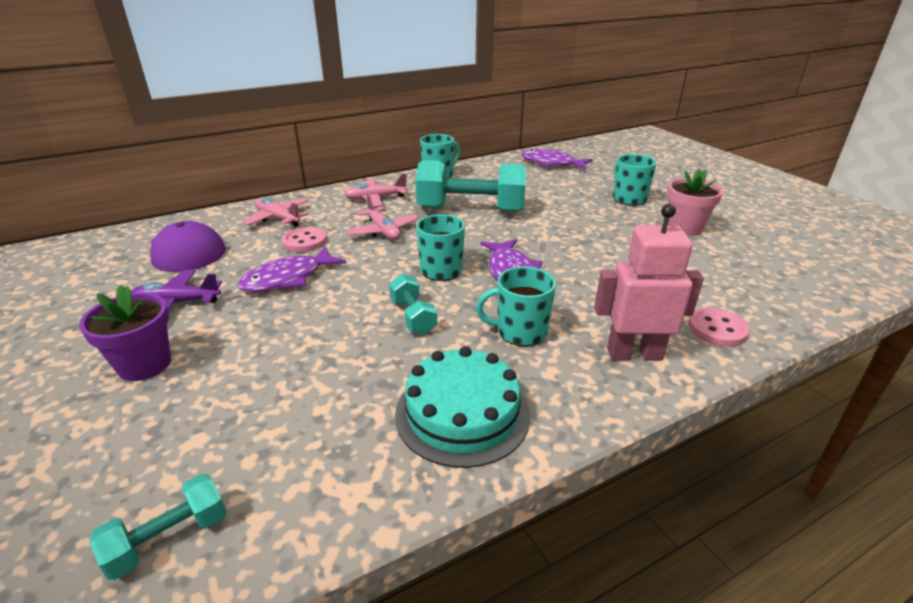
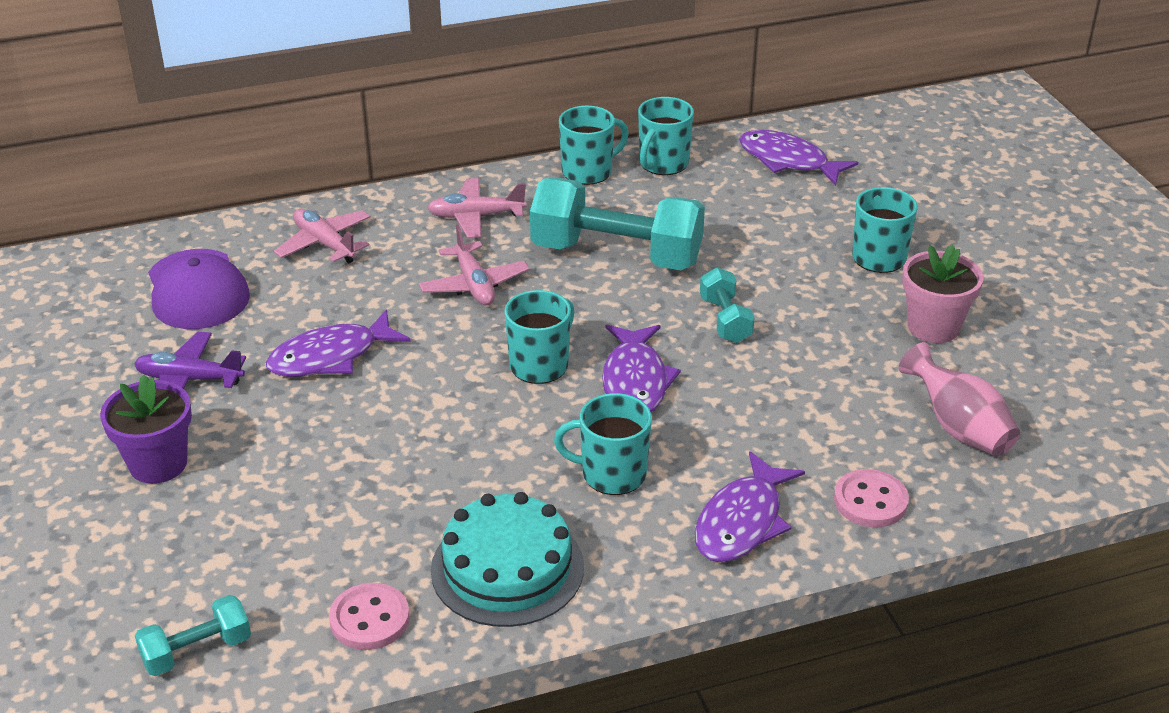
camera: 10 degrees right, 5 degrees up
pink button [282,227,327,252] -> pink button moved to [329,583,410,650]
turquoise dumbbell [389,274,437,334] -> turquoise dumbbell moved to [700,267,755,343]
pink robot [594,204,704,360] -> purple fish [695,451,805,562]
none -> turquoise mug [638,97,694,175]
none -> pink vase [899,342,1020,456]

